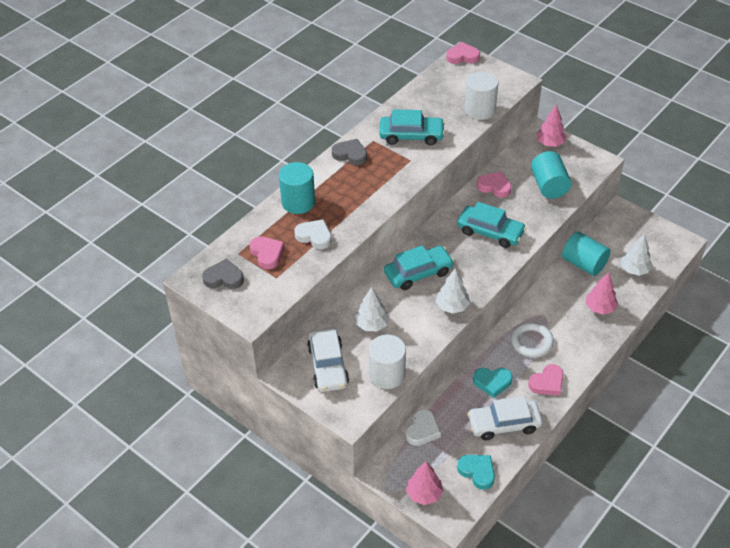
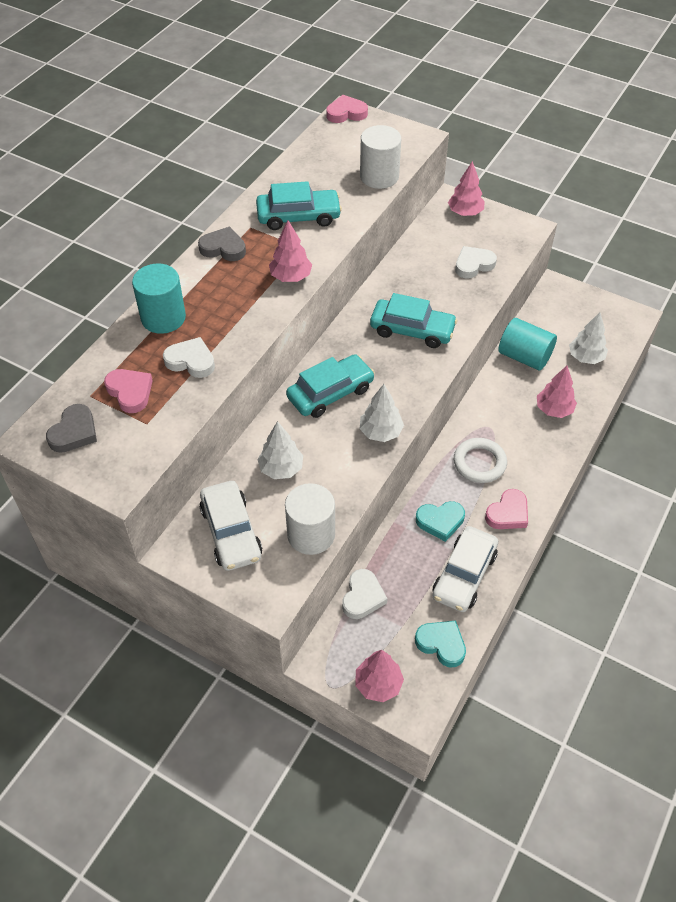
camera: 10 degrees left, 5 degrees up
grey heart [202,259,244,289] -> grey heart turned 120 degrees clockwise [46,404,97,453]
white car [467,396,543,440] -> white car turned 45 degrees counterclockwise [433,526,498,612]
pink heart [477,172,512,198] -> none
turquoise cylinder [531,151,572,199] -> white heart [455,246,497,279]
none -> pink tree [269,220,312,282]

